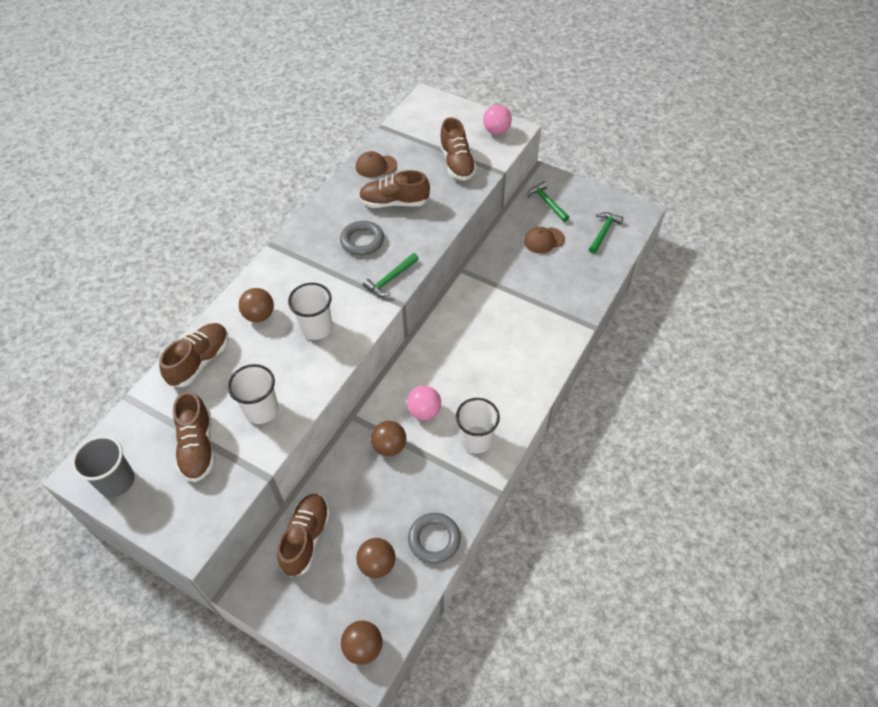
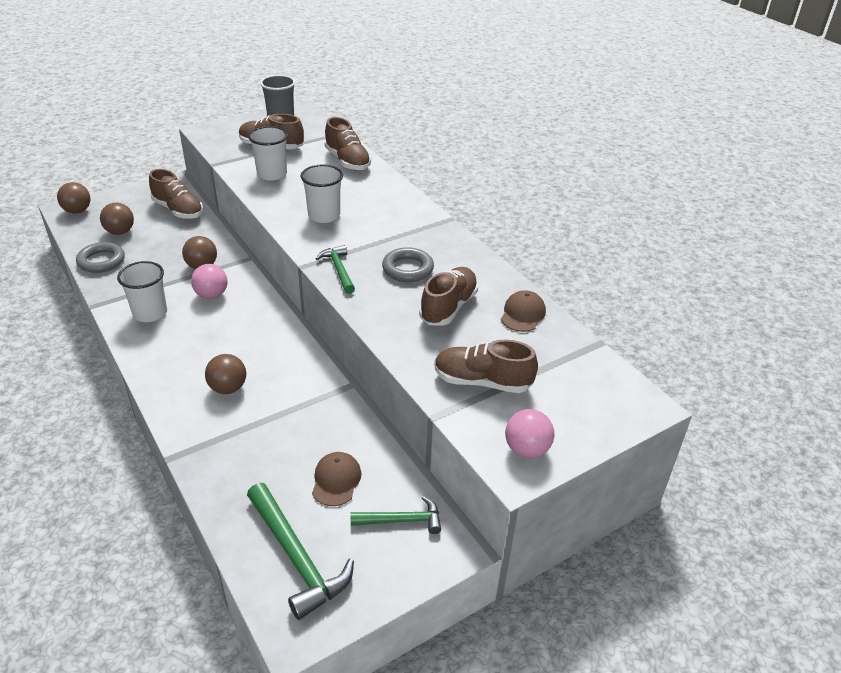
camera: 115 degrees right, 15 degrees down
brown ball [239,288,274,322] -> brown ball moved to [205,354,246,394]
green hammer [589,212,623,254] -> green hammer [247,483,354,620], size x1.68

